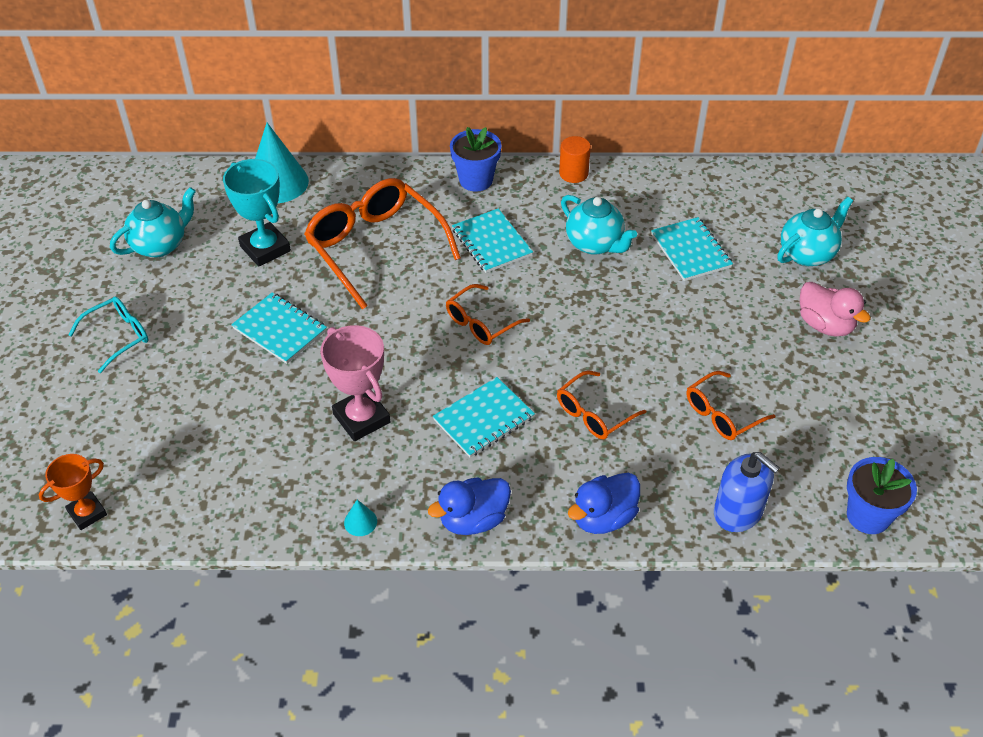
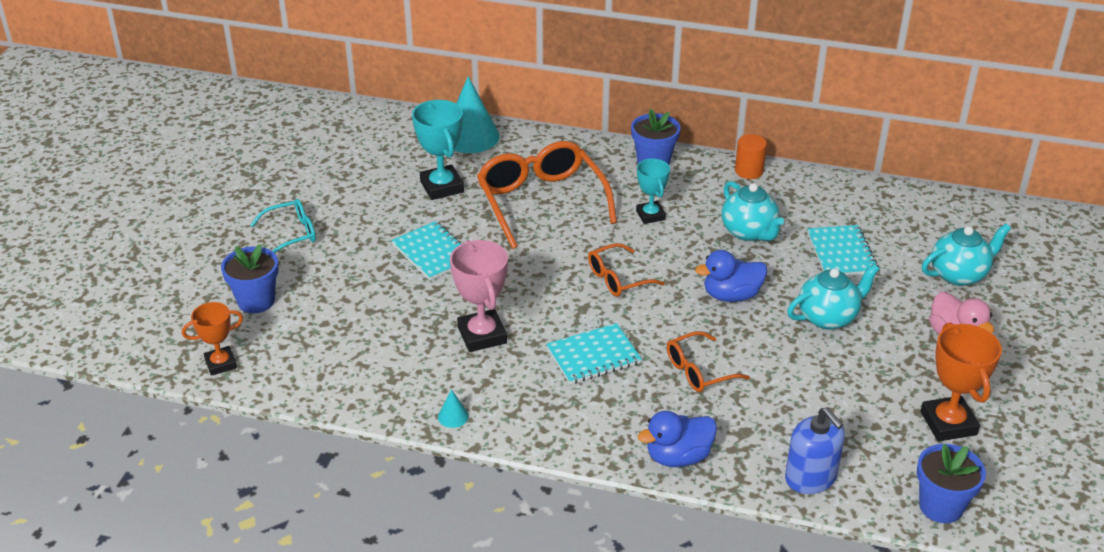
camera: 15 degrees right, 10 degrees down
turquoise teapot [110,187,196,257] -> turquoise teapot moved to [787,264,880,330]
blue duck [428,477,511,535] -> blue duck moved to [695,250,767,302]
turquoise notebook [452,208,533,273] -> turquoise trophy [636,159,670,224]
orange glasses [687,371,775,440] -> none
none -> blue flower pot [221,244,279,313]
none -> orange trophy [920,322,1002,441]

